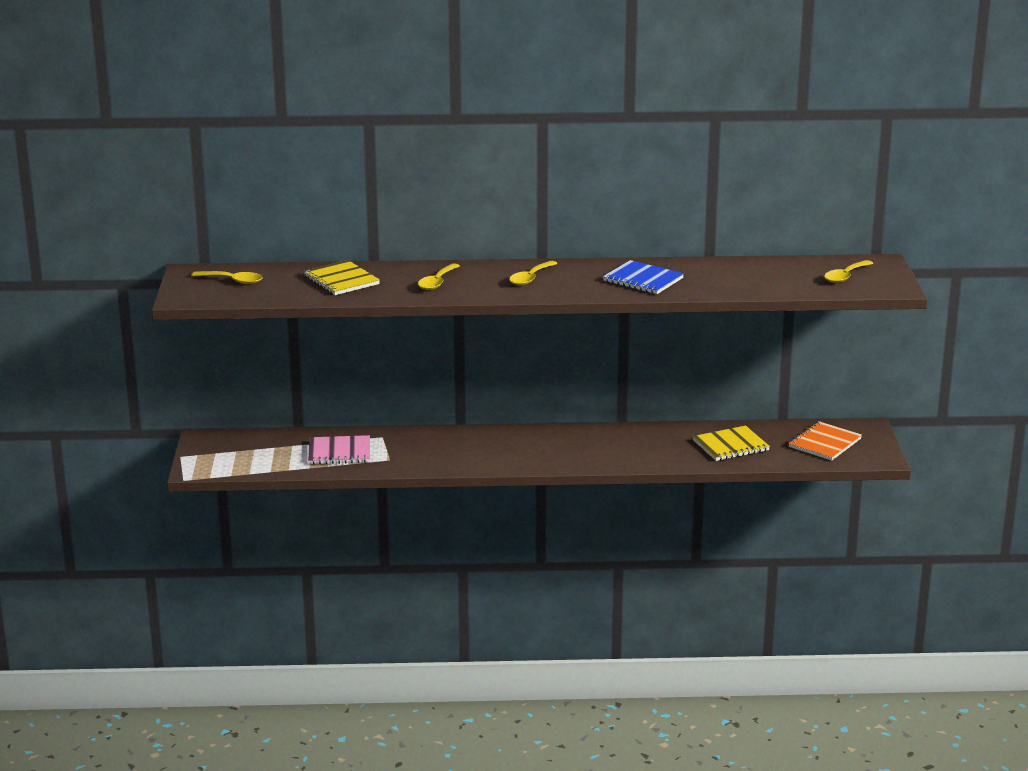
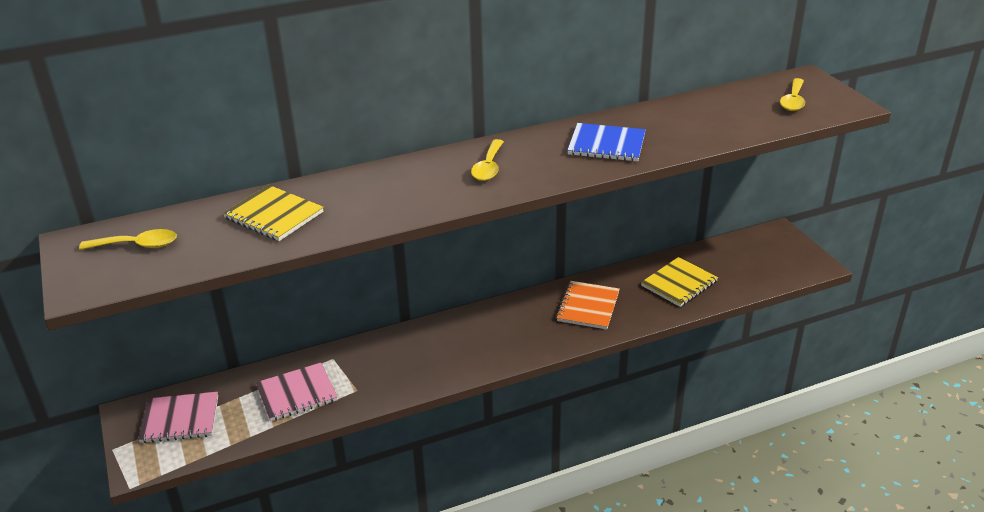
camera: 20 degrees left, 10 degrees up
yellow spoon [418,263,460,290] -> none
orange notebook [789,421,862,461] -> orange notebook moved to [556,281,620,329]
none -> pink notebook [138,392,218,443]

